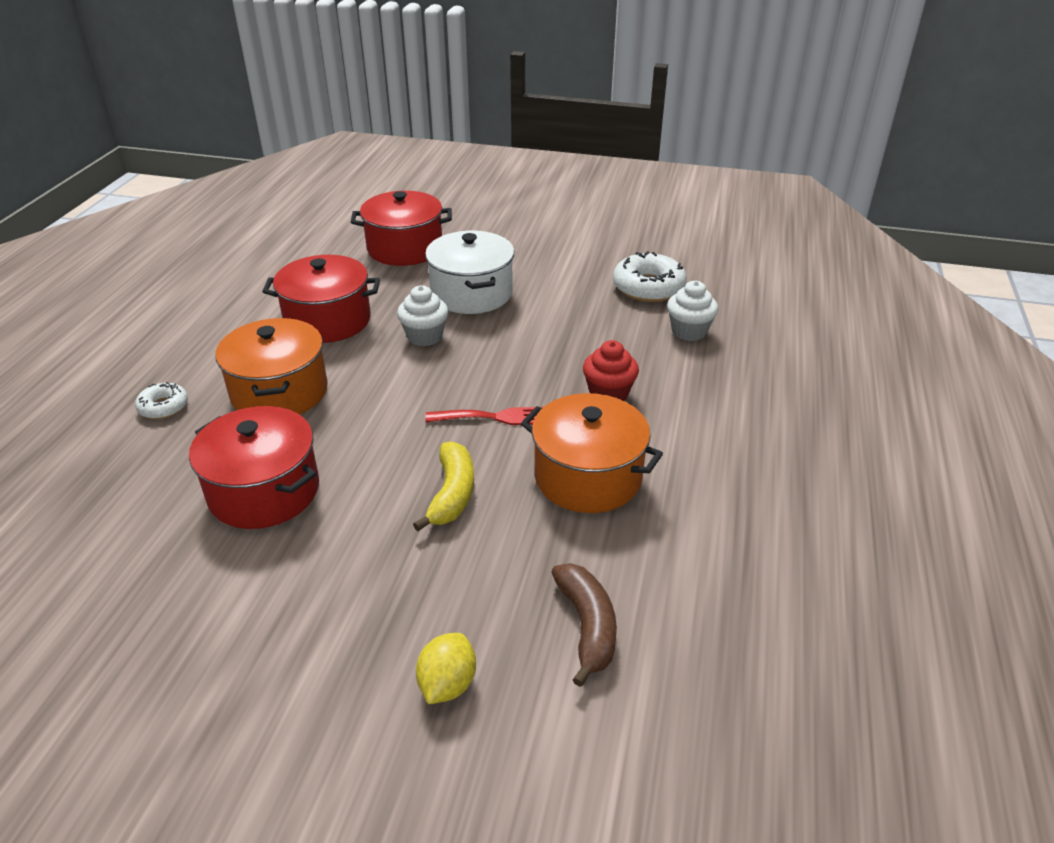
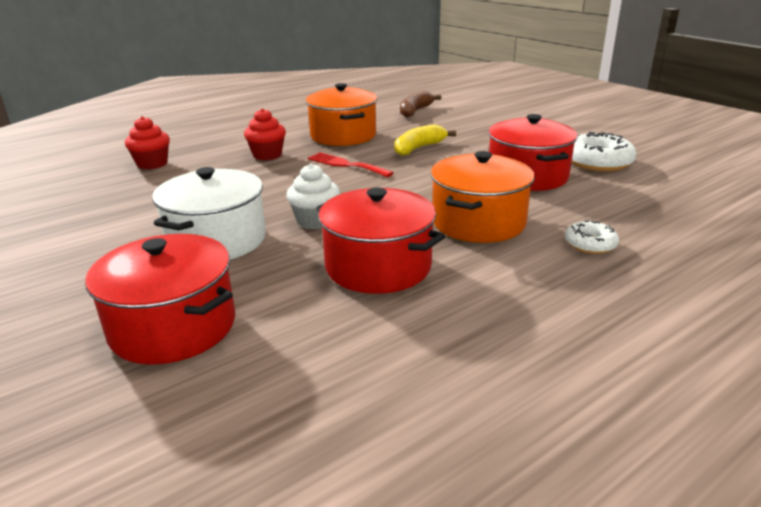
camera: 140 degrees left, 10 degrees down
yellow lemon [416,633,476,704] -> none
white donut [613,251,687,302] -> white donut moved to [572,132,636,172]
white cupcake [667,281,718,341] -> red cupcake [125,116,170,170]

